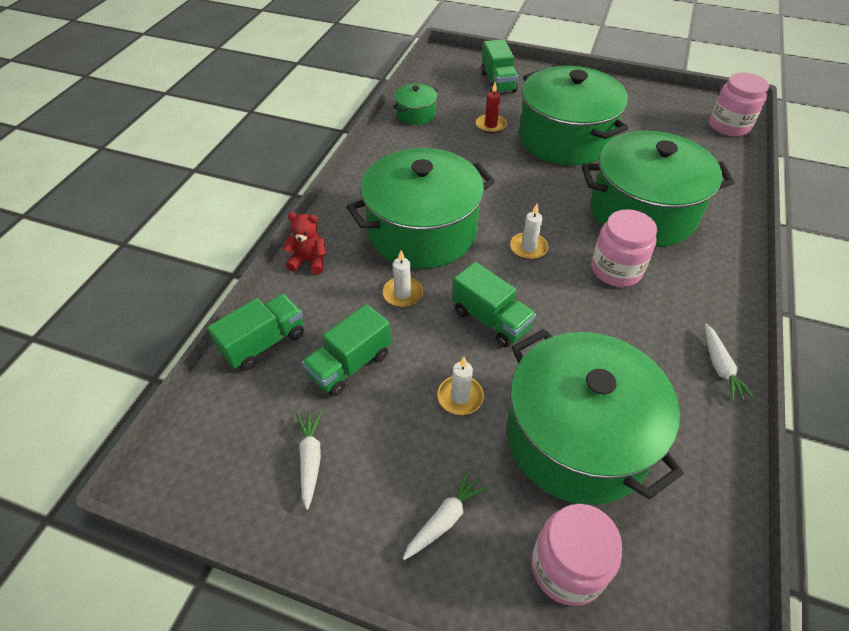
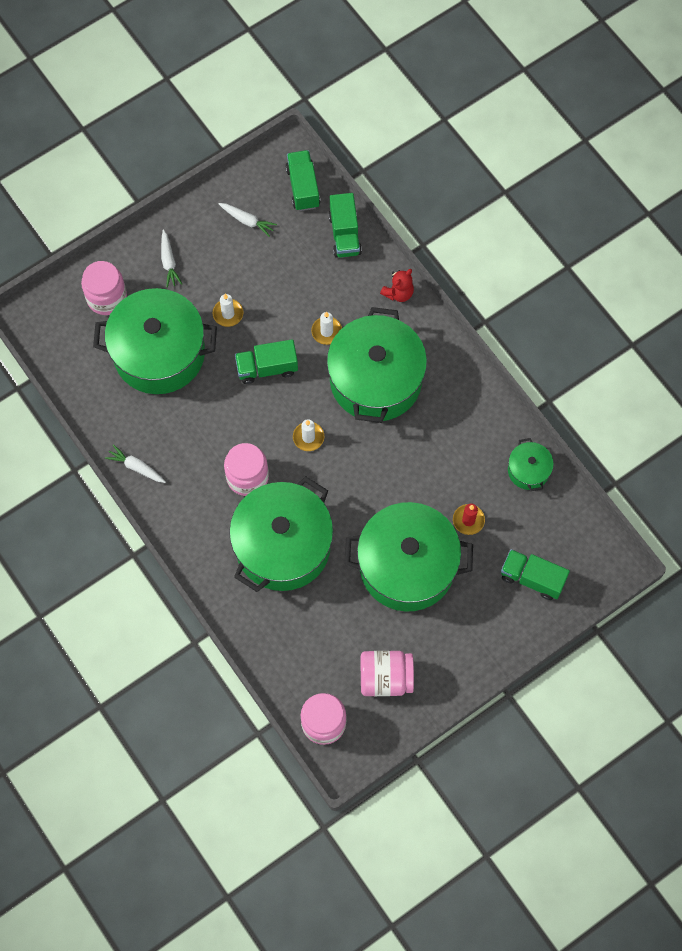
camera: 125 degrees right, 20 degrees up
green truck [302,304,391,397] -> green truck moved to [285,150,320,211]
none -> pink jar [361,651,414,696]

